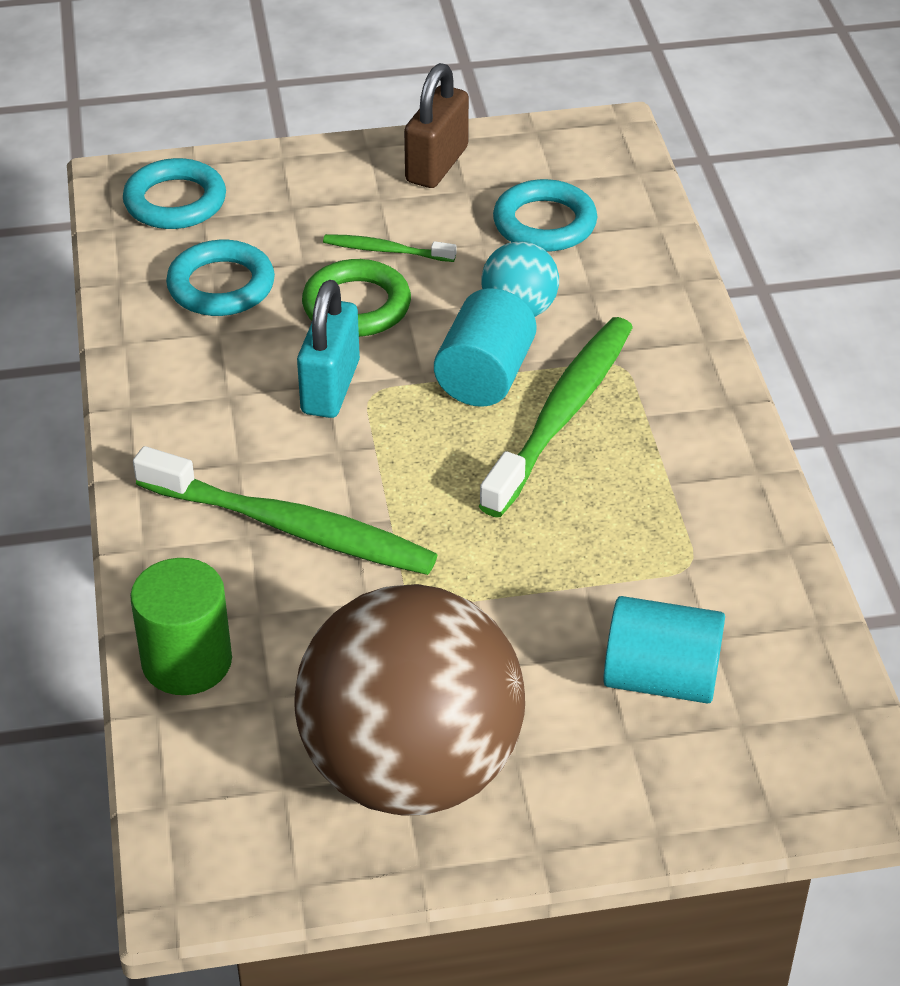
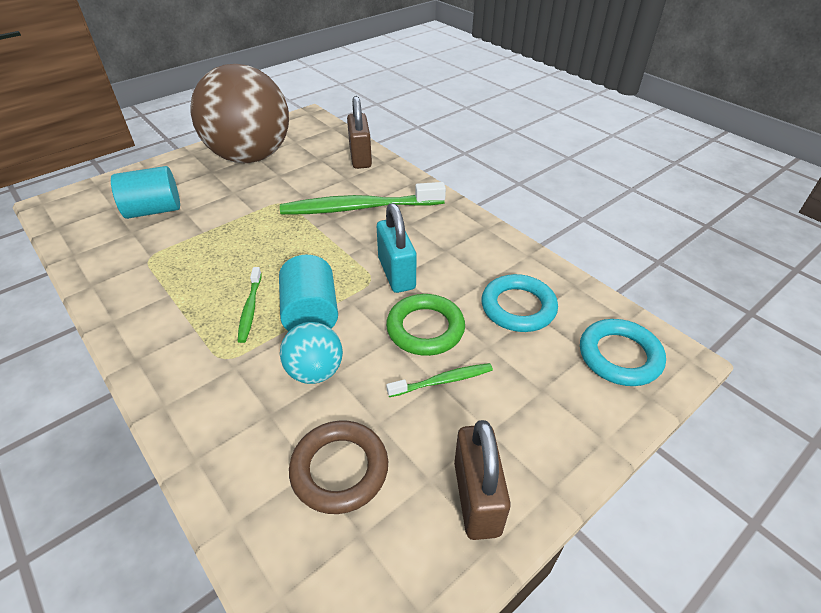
camera: 150 degrees right, 0 degrees up
green cylinder [130,558,232,695] -> brown padlock [347,96,372,169]
green toothbrush [479,317,633,517] -> green toothbrush [238,267,262,343], size x0.48
turquoise ring [493,179,597,252] -> brown ring [289,420,388,514]

